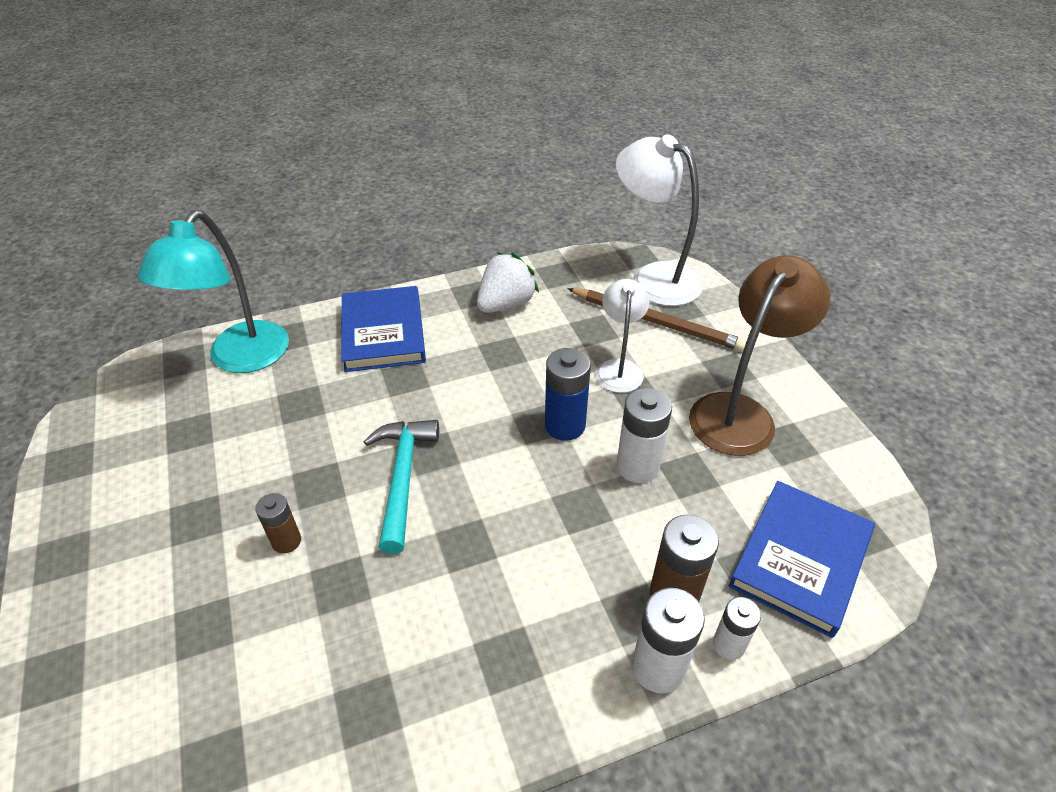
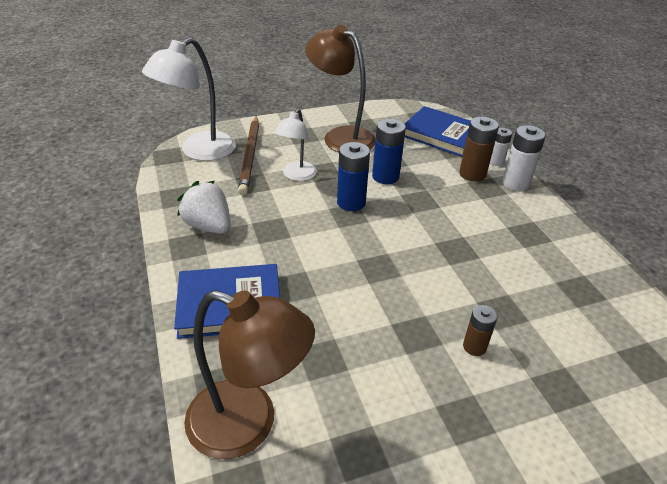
camera: 90 degrees left, 5 degrees down
turquoise lamp [137,210,289,373] -> brown lamp [184,290,315,459]
turquoise hammer [364,420,439,554] -> none
brown pencil [567,288,747,351] -> brown pencil turned 150 degrees clockwise [238,116,259,195]
white lamp [596,279,649,393] -> white lamp turned 75 degrees counterclockwise [274,109,317,181]
white battery [616,388,672,483] -> blue battery [372,119,406,184]

